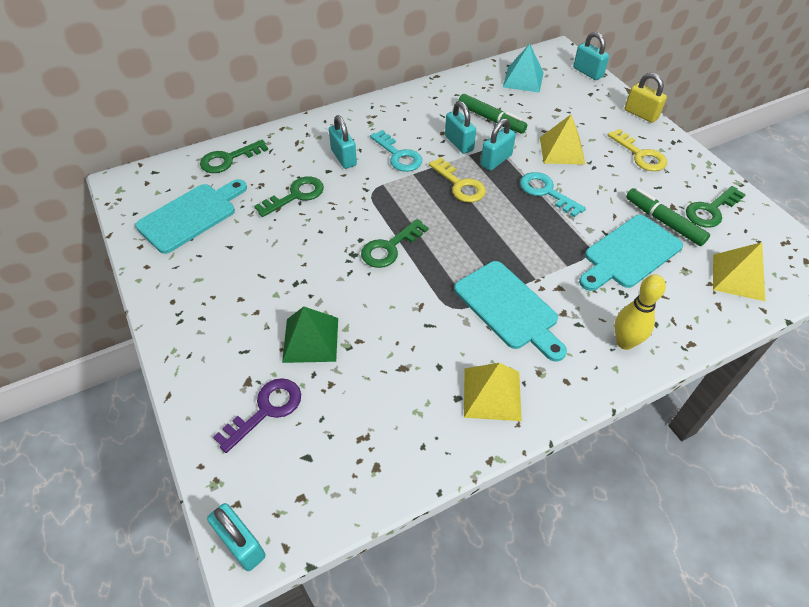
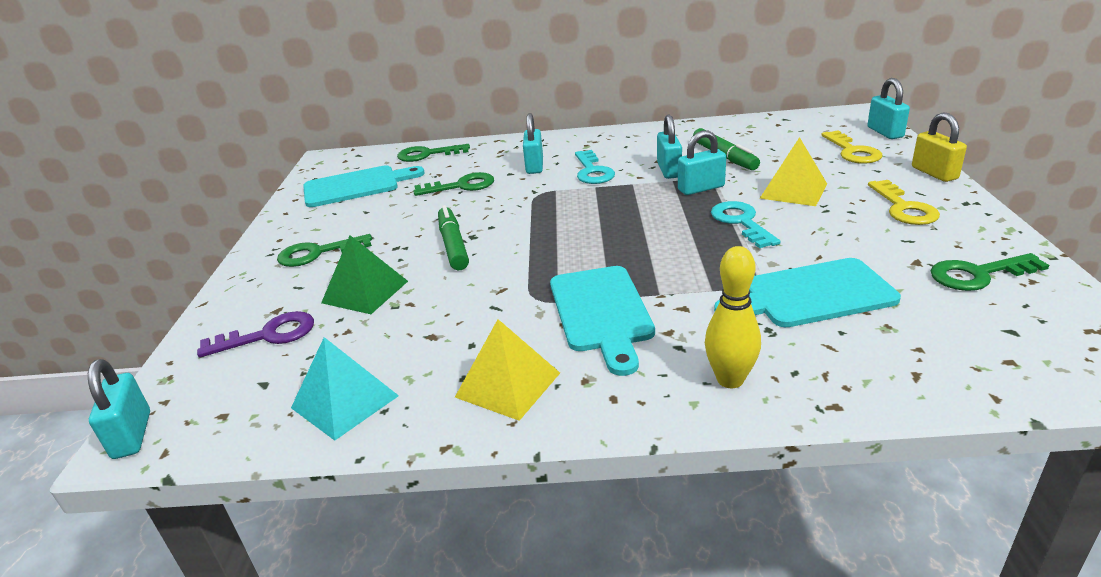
camera: 30 degrees right, 20 degrees down
green key [361,219,429,268] -> green key moved to [277,234,372,267]
yellow key [429,158,486,203] -> yellow key moved to [821,131,882,164]
turquoise pyramid [503,44,544,93] -> turquoise pyramid moved to [291,337,399,441]
green marker [626,188,710,246] -> green marker moved to [438,205,469,270]
yellow pyramid [713,242,765,301] -> none

